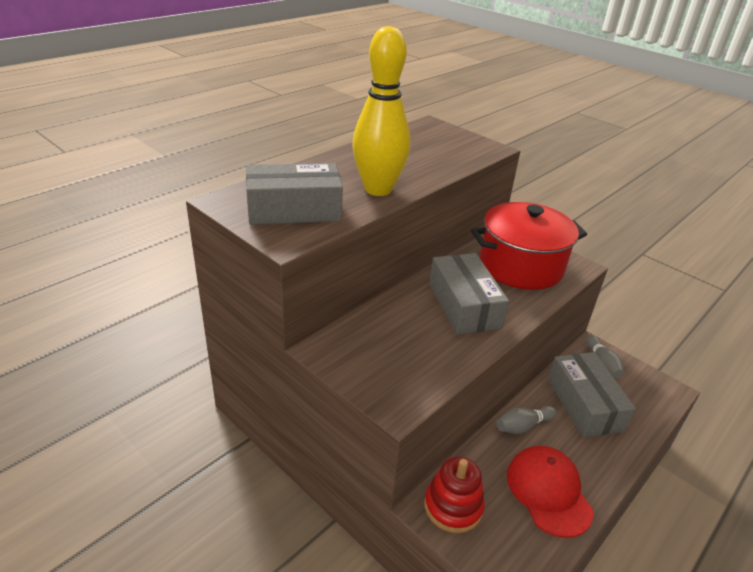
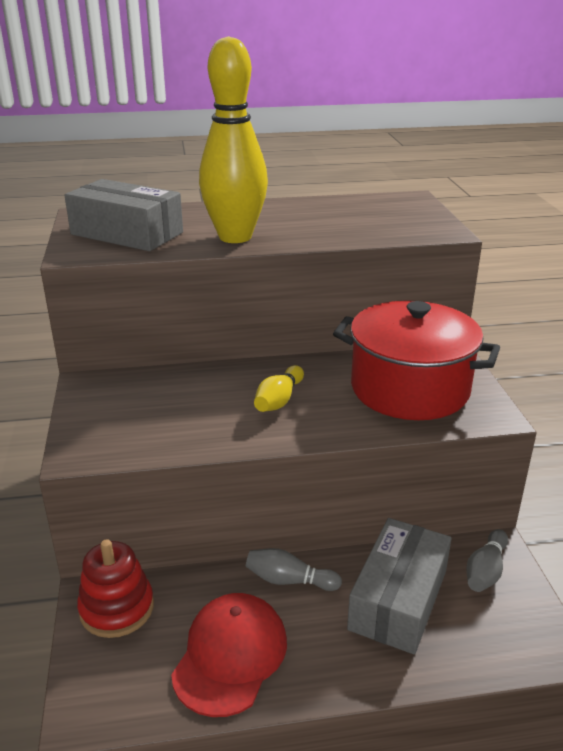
camera: 40 degrees right, 5 degrees down
grey box [429,253,509,335] -> yellow bowling pin [254,365,304,412]

